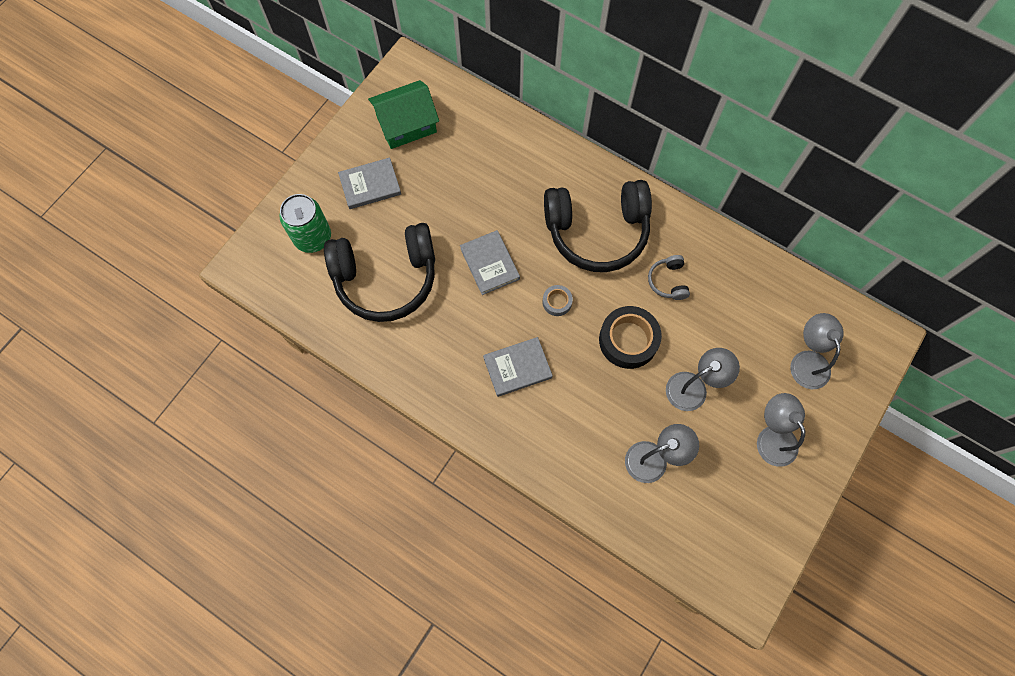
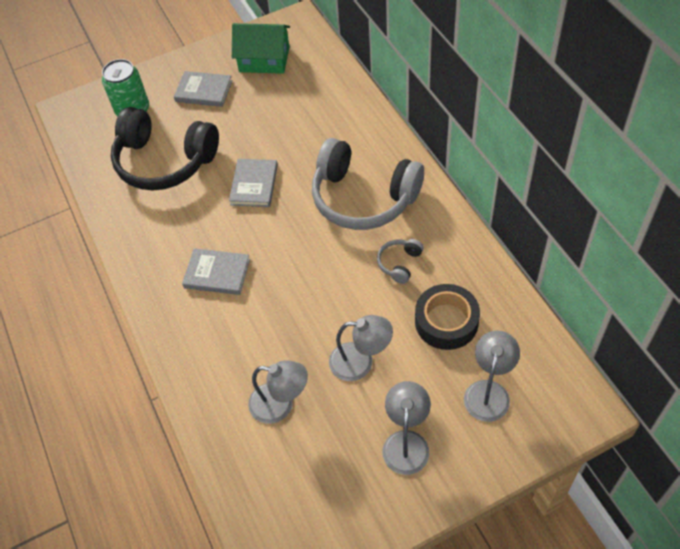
camera: 35 degrees right, 15 degrees down
grey tape [542,285,573,316] -> none
black headphones [544,180,652,272] -> grey headphones [312,138,424,230]
black tape [599,306,662,369] -> black tape moved to [415,284,480,350]

